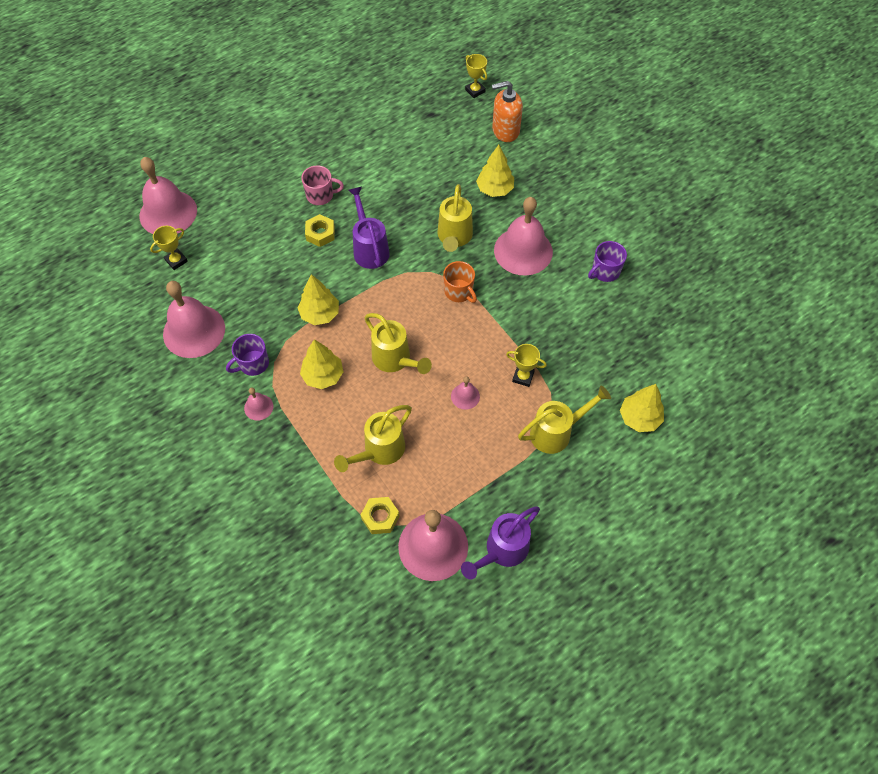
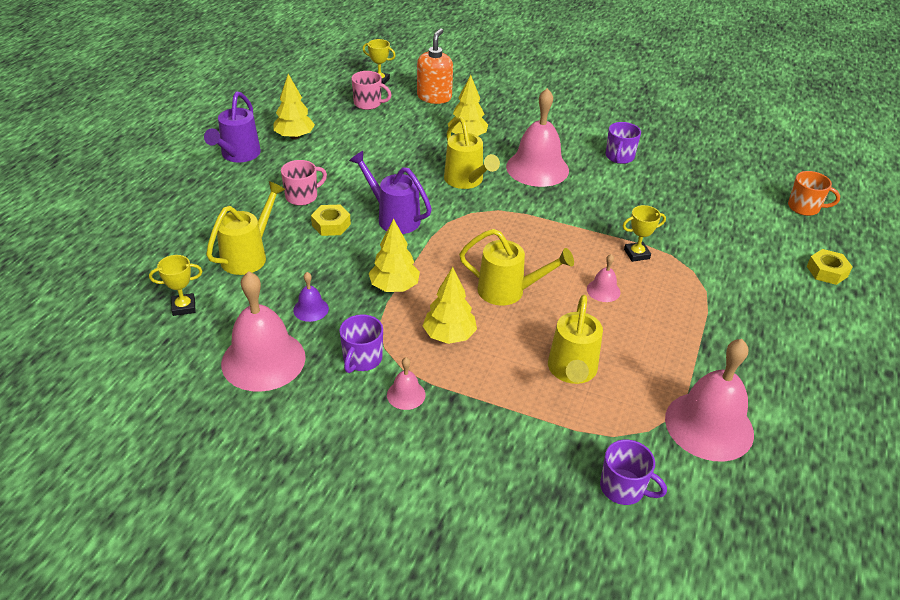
camera: 35 degrees left, 20 degrees down
pink bell [139,157,197,234] -> none
yellow trophy [150,226,188,270] -> yellow trophy turned 60 degrees clockwise [149,255,202,316]
yellow nut [361,497,400,534] -> yellow nut moved to [807,249,853,285]
orange mug [443,261,477,303] -> orange mug moved to [788,171,840,216]
purple watering can [461,506,540,580] -> purple watering can moved to [204,91,261,162]
orange soap dispenser [492,81,523,142] -> orange soap dispenser turned 150 degrees clockwise [417,28,453,104]
yellow watering can [518,386,611,454] -> yellow watering can moved to [206,181,286,275]
yellow tree [620,384,664,432] -> yellow tree moved to [273,74,315,139]
none -> purple bell [293,272,329,322]
none -> pink mug [351,71,391,110]
none -> purple mug [600,440,667,505]

